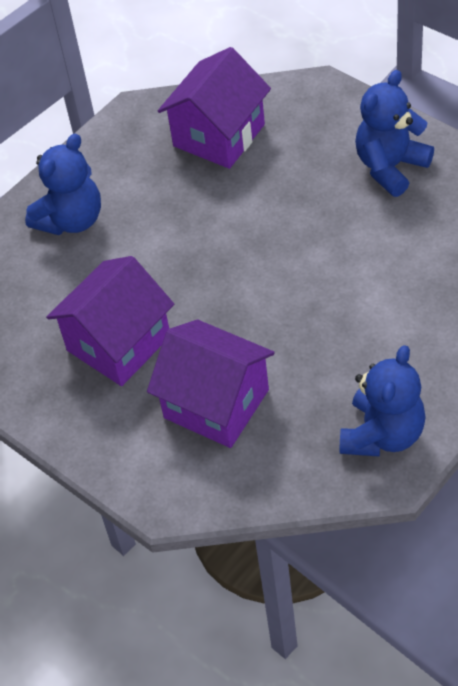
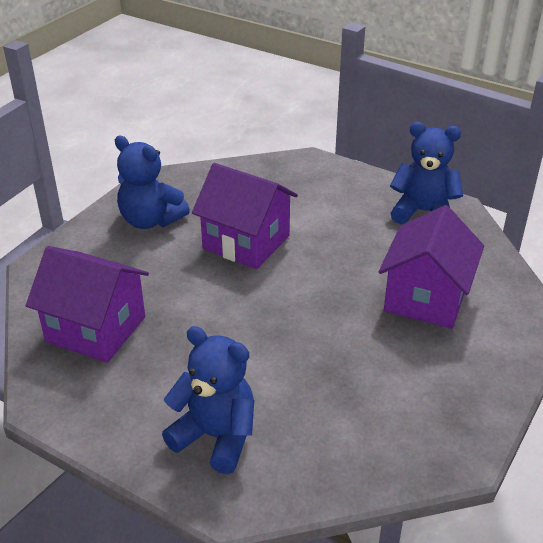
camera: 105 degrees left, 15 degrees down
purple house [46,256,174,386] -> purple house moved to [192,163,298,269]

